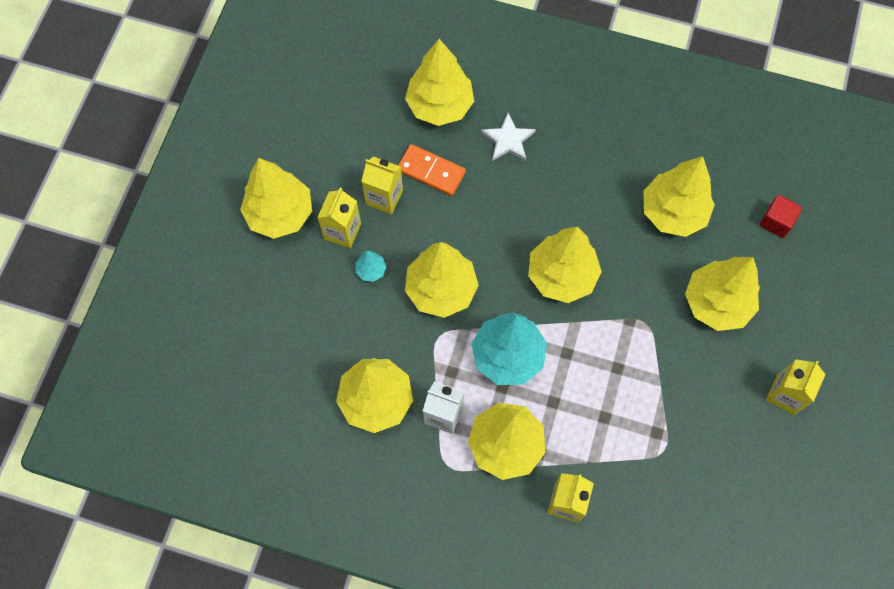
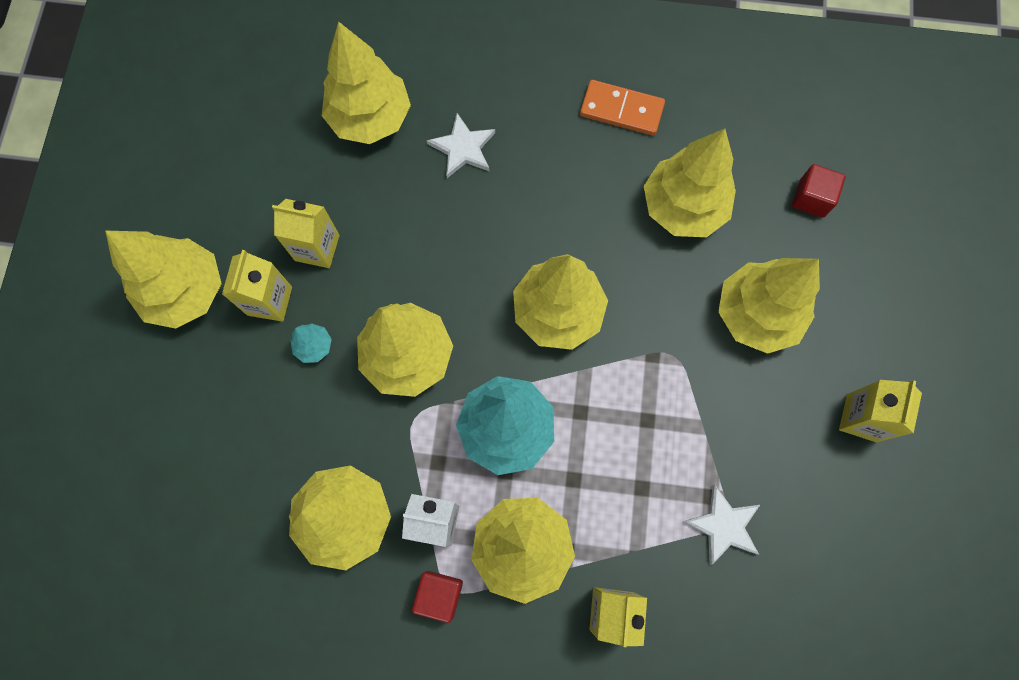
camera: 10 degrees left, 5 degrees up
orange domino [398,144,466,196] -> orange domino moved to [580,80,665,136]
none -> red cube [412,571,463,623]
none -> white star [683,485,760,565]

